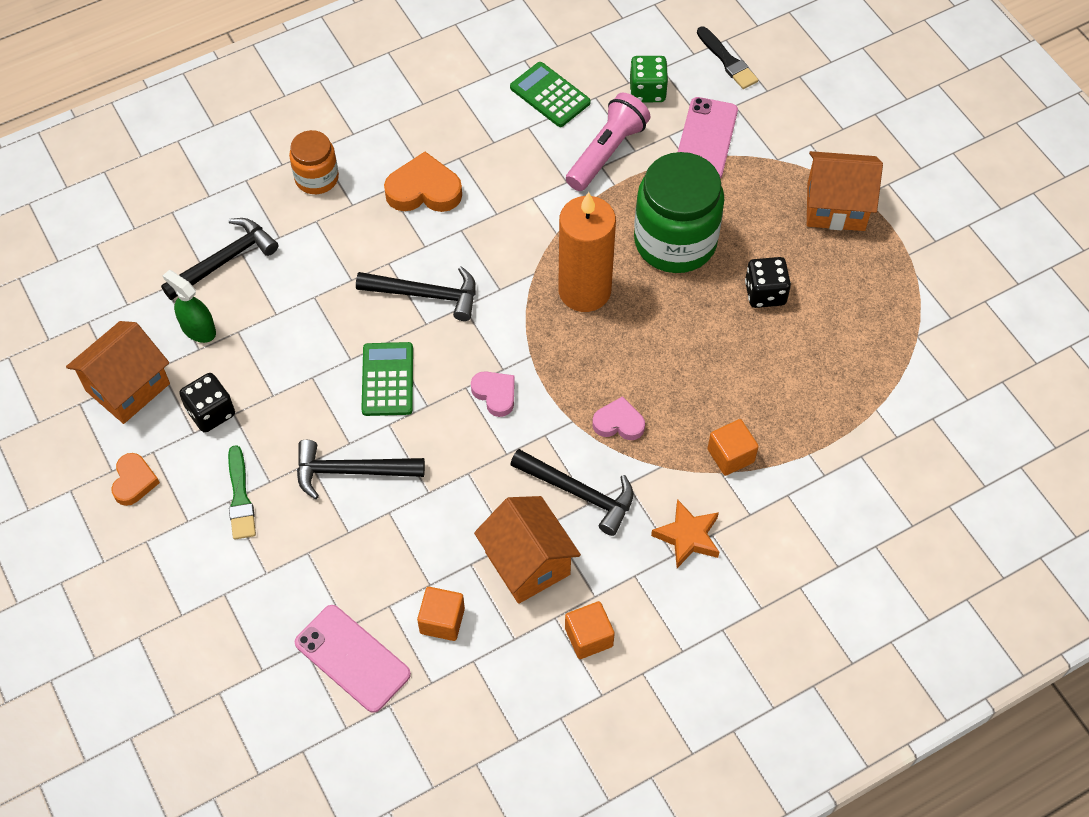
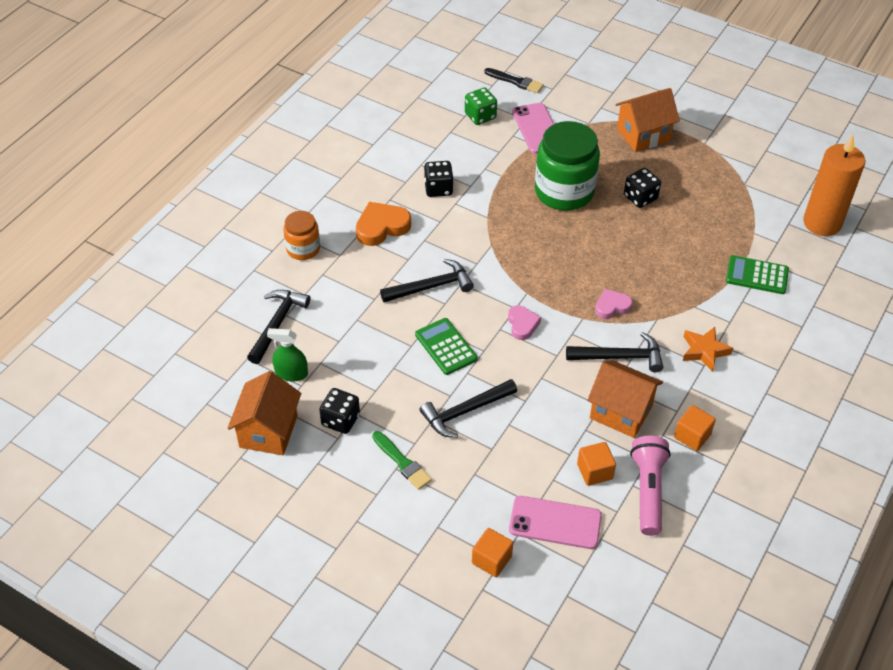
camera: 30 degrees left, 10 degrees down
orange heart [112,453,160,506] -> none
pink heart [471,371,515,417] -> pink heart turned 60 degrees clockwise [508,305,541,340]
green calculator [510,62,591,127] -> green calculator moved to [726,255,789,294]
orange candle [558,192,616,312] -> orange candle moved to [803,134,865,236]
pink flashlight [566,93,651,191] -> pink flashlight moved to [630,436,671,536]
orange cube [707,419,759,476] -> orange cube moved to [472,528,513,577]
none -> black dice [424,161,454,197]

